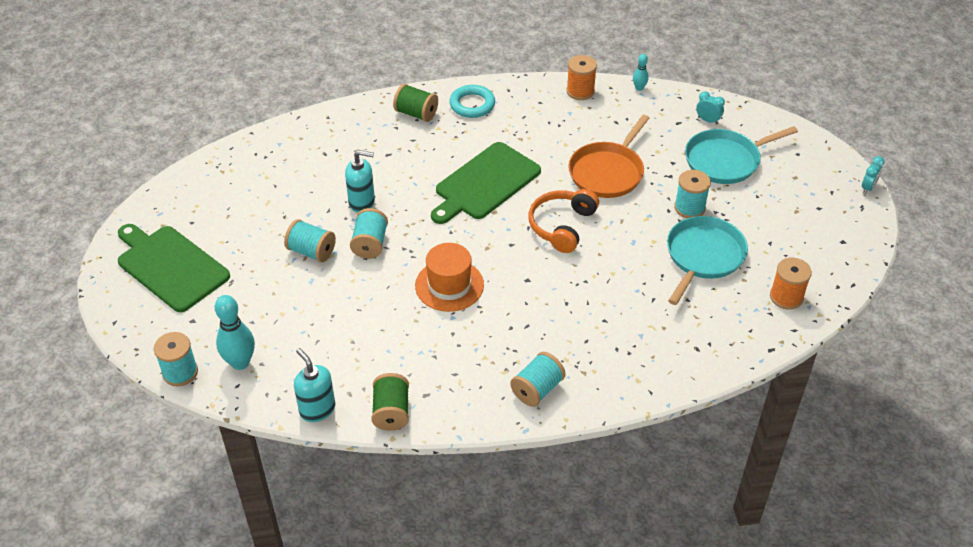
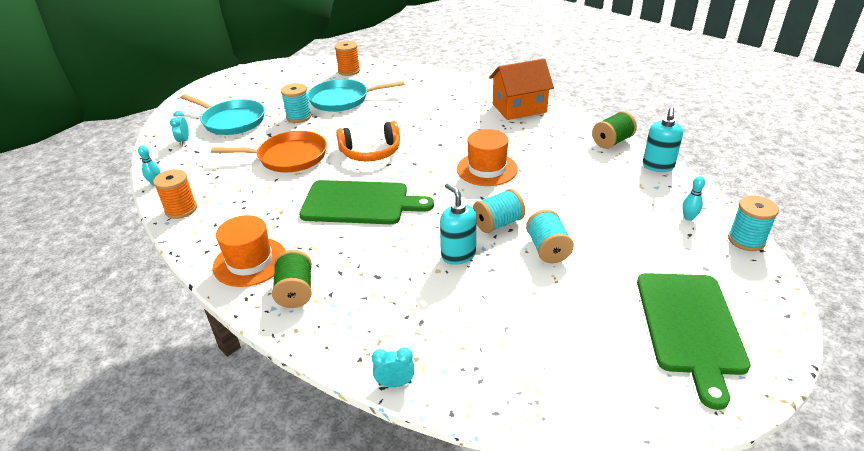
camera: 125 degrees left, 10 degrees down
turquoise bowling pin [215,295,255,370] -> turquoise bowling pin [682,176,705,221], size x0.53
turquoise ring [449,85,495,118] -> orange hat [213,215,286,287]
turquoise spool [510,352,566,407] -> orange house [489,58,554,120]
turquoise clock [862,156,884,194] -> turquoise clock moved to [372,348,414,387]

